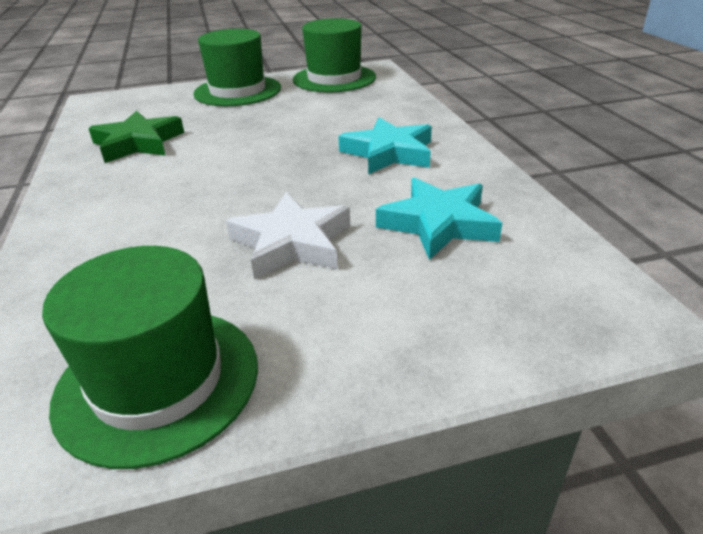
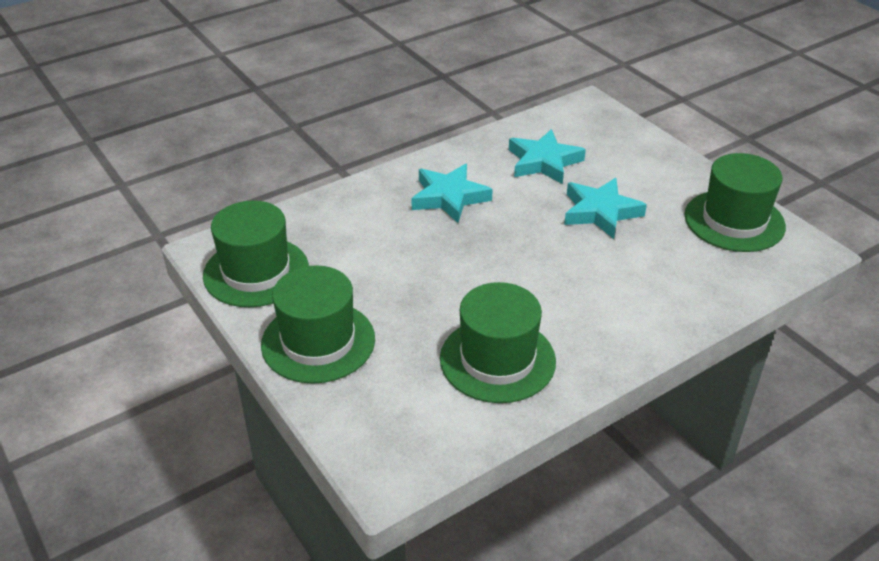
camera: 110 degrees left, 5 degrees up
green star [88,111,184,163] -> green hat [440,282,556,403]
white star [226,192,350,279] -> turquoise star [564,178,647,239]

